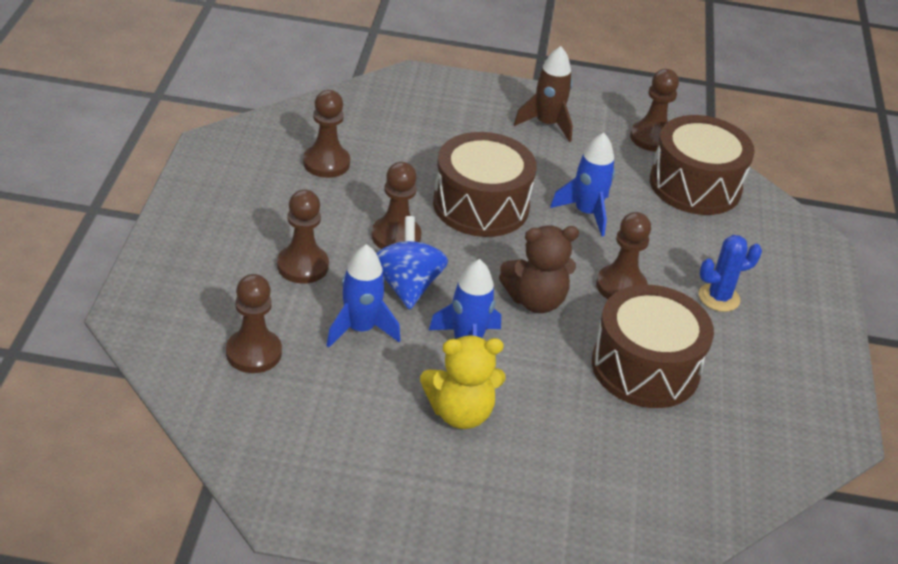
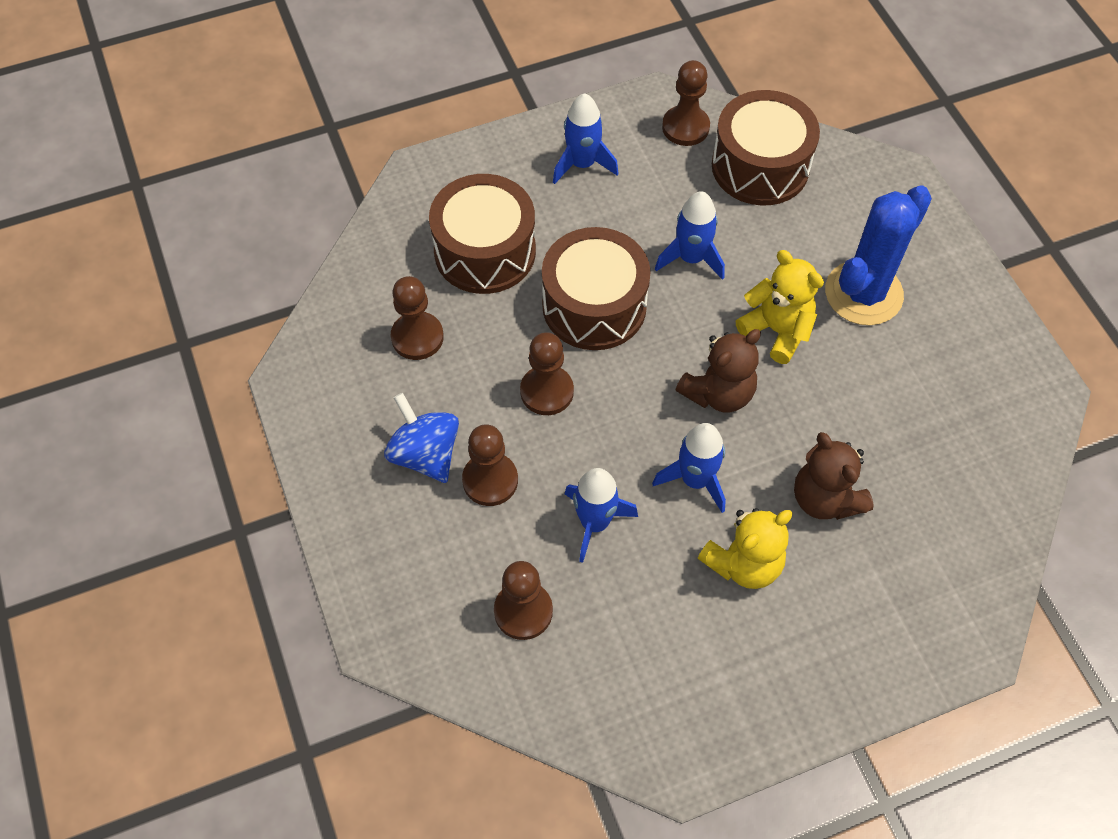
camera: 25 degrees left, 20 degrees up
blue spinning top [376,216,448,310] -> blue spinning top moved to [384,393,459,483]
brown rocket [514,46,573,142] -> blue rocket [553,93,619,184]
brown drum [592,285,714,408] -> brown drum moved to [429,174,536,294]
brown pawn [596,212,651,299] -> yellow teddy bear [736,250,824,364]
blue cactus [699,235,762,312] -> blue cactus [825,185,932,325], size x1.83
none -> brown teddy bear [794,432,874,520]

